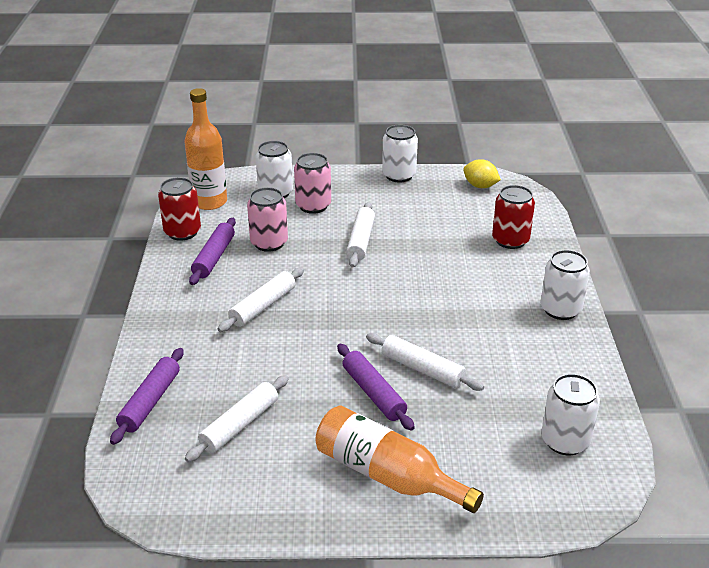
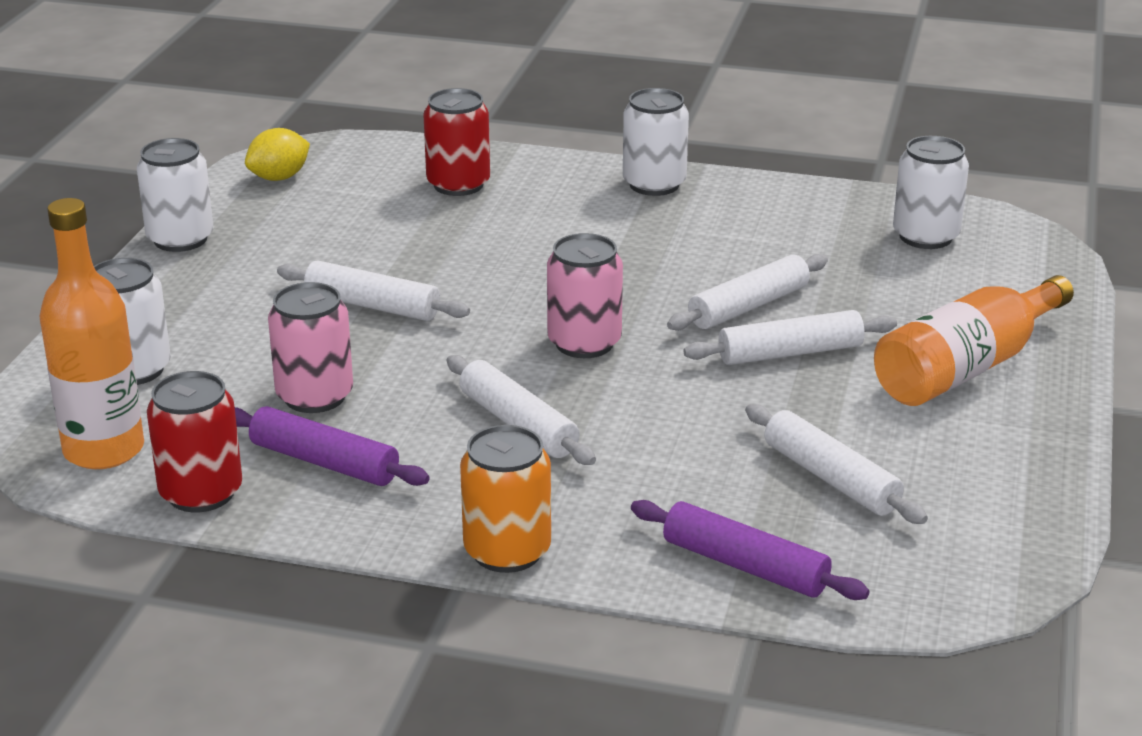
camera: 75 degrees left, 5 degrees down
pink can [294,153,331,214] -> pink can moved to [547,233,623,358]
purple rolling pin [337,344,415,431] -> white rolling pin [684,310,897,365]
none -> orange can [460,425,551,573]

